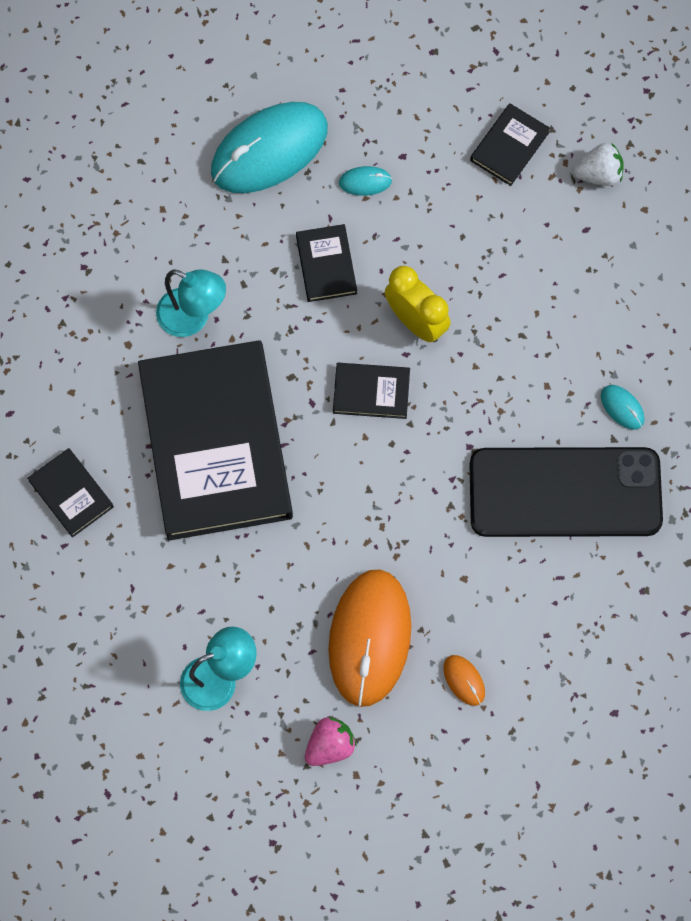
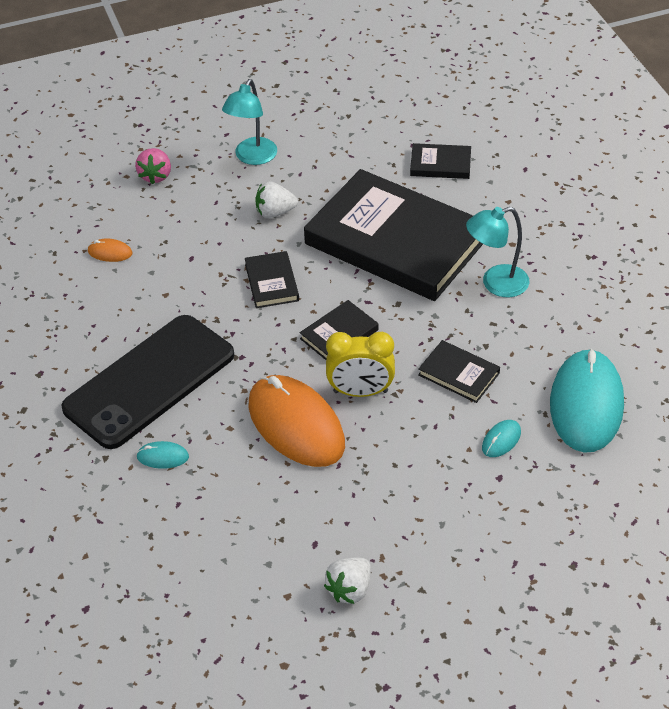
camera: 135 degrees right, 25 degrees down
orange mouse [328,569,411,707] -> orange mouse moved to [249,375,345,467]
black book [470,103,550,186] -> black book moved to [245,251,299,308]
none -> white strawberry [255,181,298,218]

